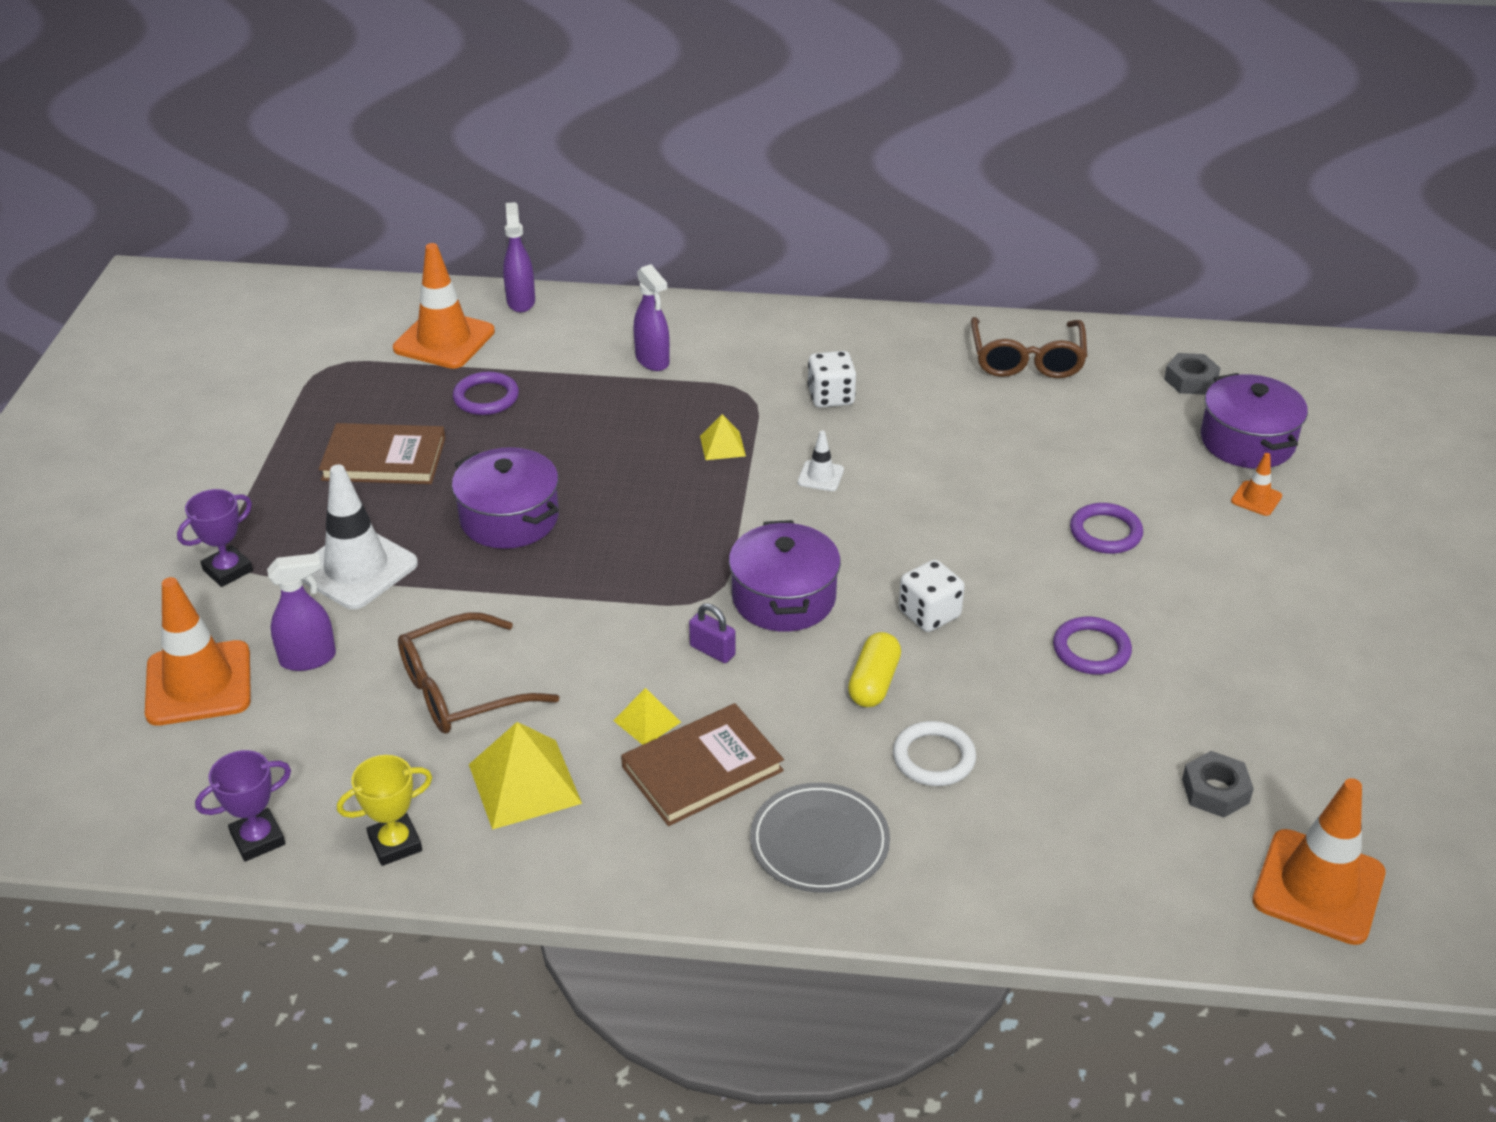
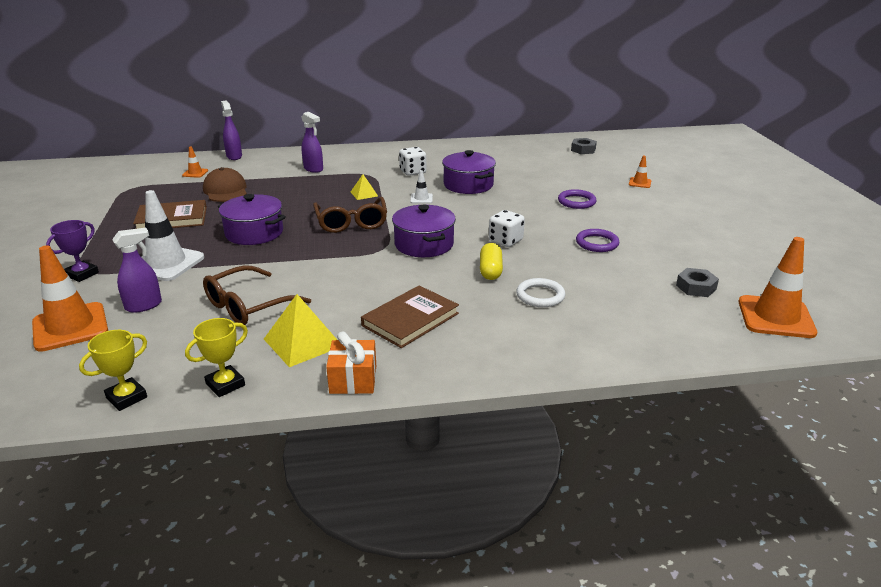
camera: 15 degrees left, 10 degrees down
purple trophy [195,750,291,862] -> yellow trophy [79,330,147,411]
orange traffic cone [393,243,495,369] -> orange traffic cone [182,146,208,178], size x0.46
purple ring [453,372,519,415] -> brown cap [203,167,247,202]
yellow pyramid [613,688,681,745] -> none
purple padlock [689,603,736,663] -> none
grey plate [750,783,890,893] -> none
brown glasses [971,317,1087,378] -> brown glasses moved to [313,197,387,233]
purple pot [1201,373,1308,469] -> purple pot moved to [442,150,496,194]
none -> orange gift [326,331,376,394]

